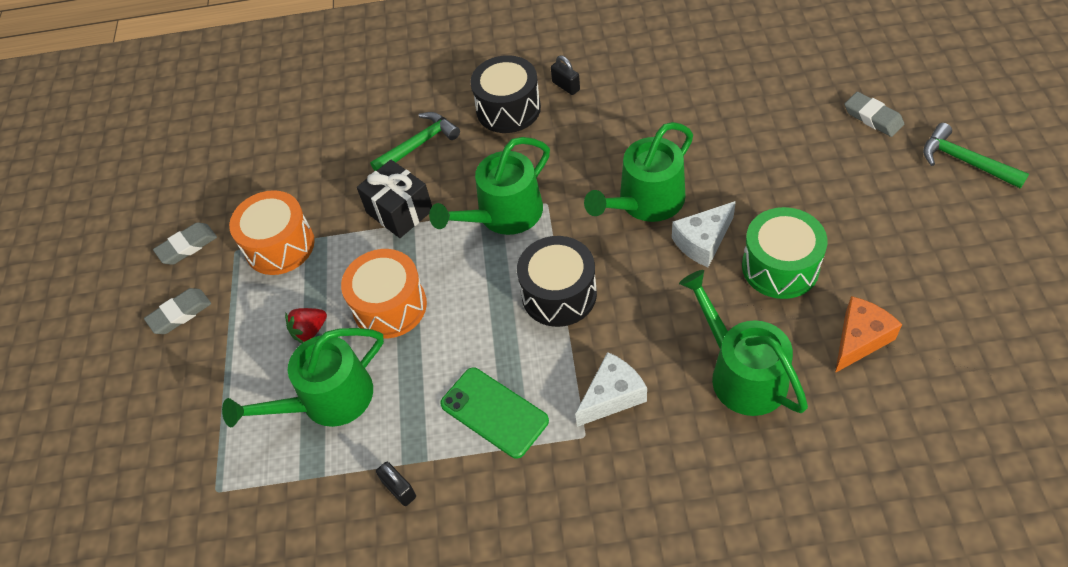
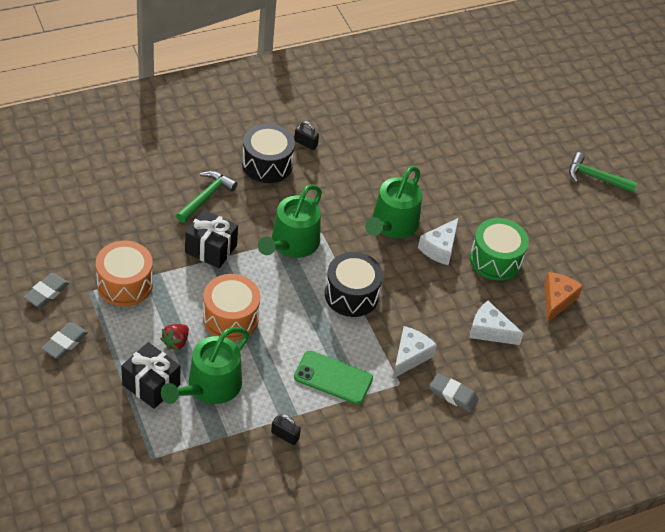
camera: 30 degrees left, 5 degrees down
green watering can [679,270,808,416] -> white cheese [470,301,524,345]
grey eraser [844,92,904,137] -> grey eraser moved to [430,373,479,412]
none -> black gift [121,342,180,409]

